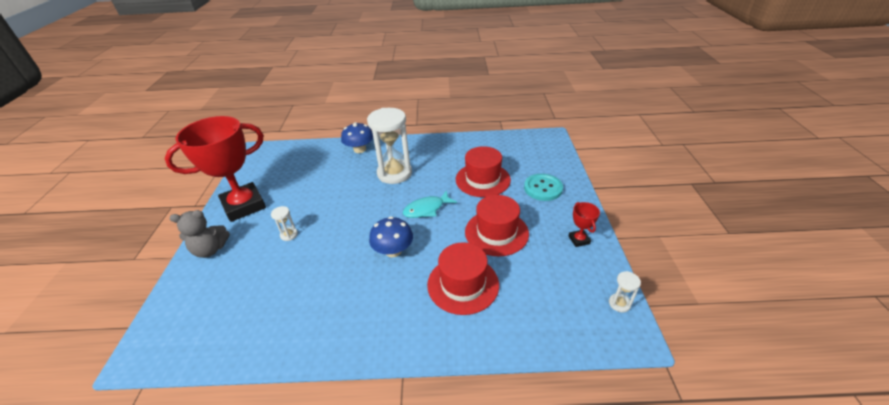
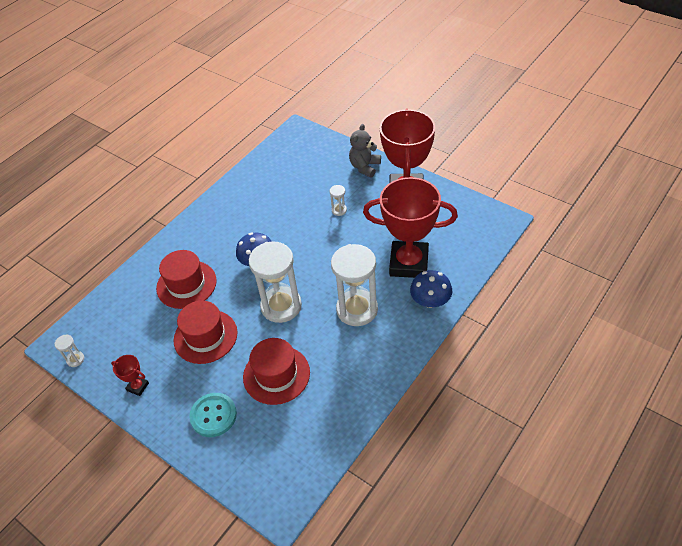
camera: 130 degrees right, 10 degrees up
turquoise fish [403,190,457,218] -> white hourglass [249,242,302,323]
none -> red trophy [363,177,458,278]

